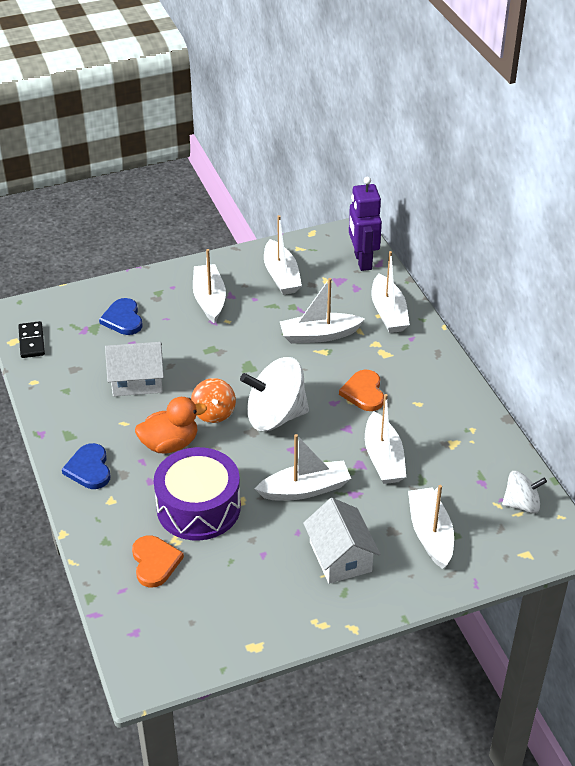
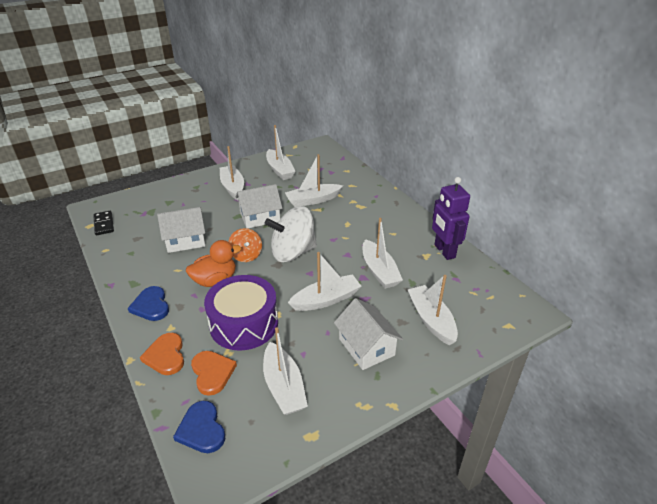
camera: 10 degrees left, 5 degrees down
blue heart [99,298,142,335] -> blue heart moved to [173,401,225,453]
orange heart [339,370,384,411] -> orange heart moved to [140,333,184,375]
purple robot [349,177,382,271] -> purple robot moved to [432,177,470,260]
white boat [371,251,410,333] -> white boat moved to [263,328,308,415]
white spinning top [502,471,547,514] -> none
none -> white house [236,184,282,229]

